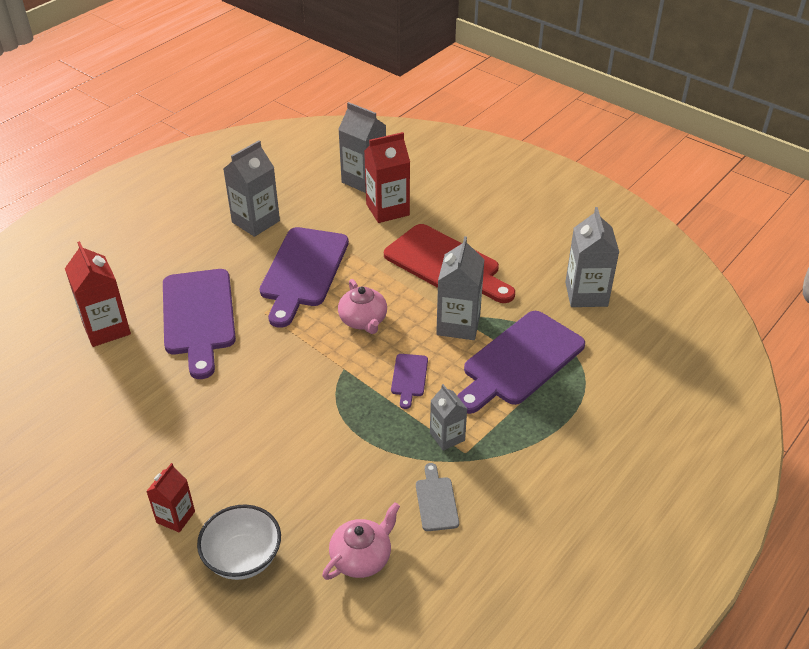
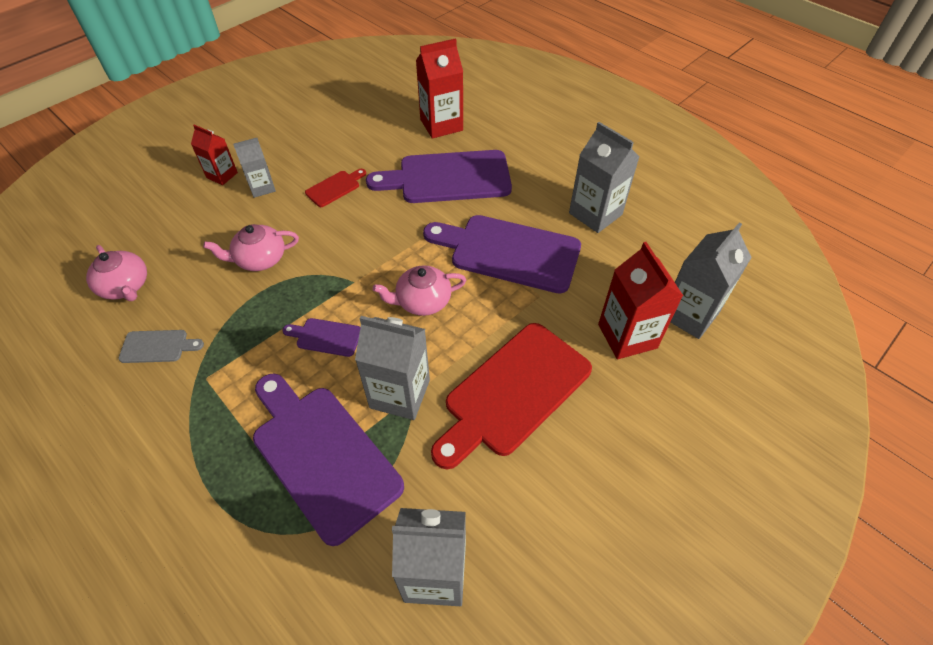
camera: 95 degrees right, 10 degrees up
white bowl [197,505,281,580] -> none
grey carton [430,384,467,451] -> grey carton moved to [233,138,276,198]
none -> pink teapot [203,224,299,271]
none -> red cutting board [305,169,366,207]

